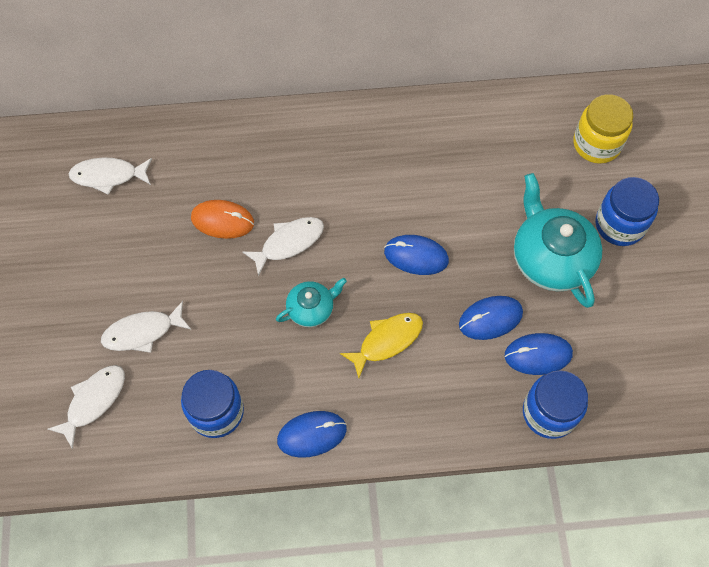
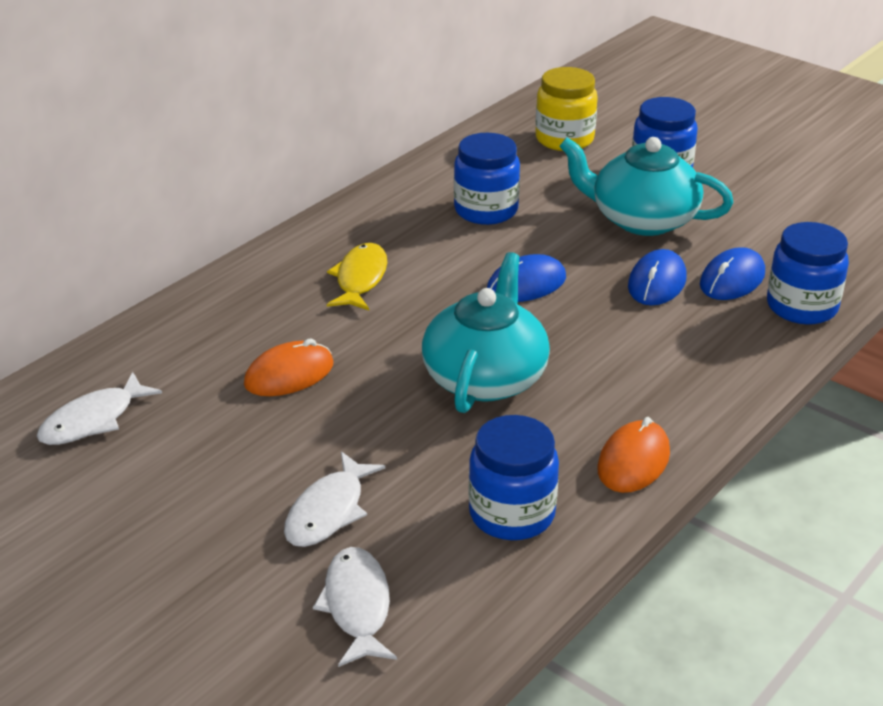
camera: 45 degrees left, 30 degrees down
white fish [242,217,324,276] -> none
turquoise teapot [276,278,347,327] -> turquoise teapot [422,252,550,413], size x1.85
blue mouse [277,411,347,458] -> orange mouse [597,417,670,493]
yellow fish [340,313,423,378] -> yellow fish moved to [327,243,387,310]
none -> blue jar [454,133,520,225]

